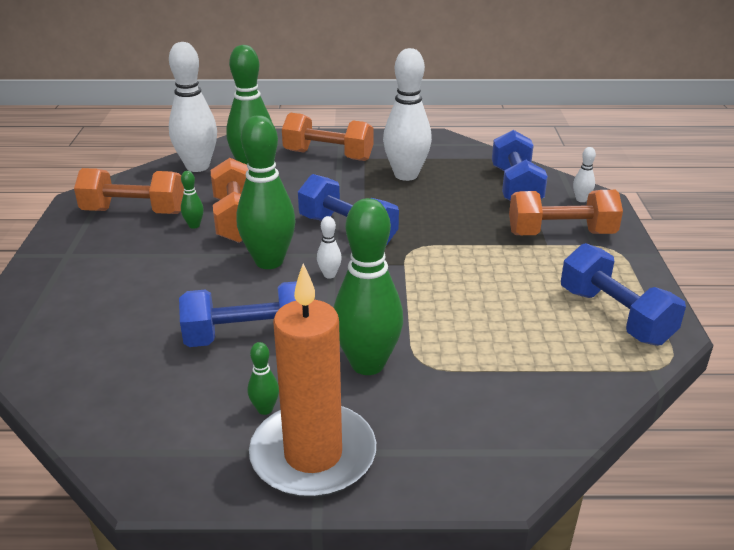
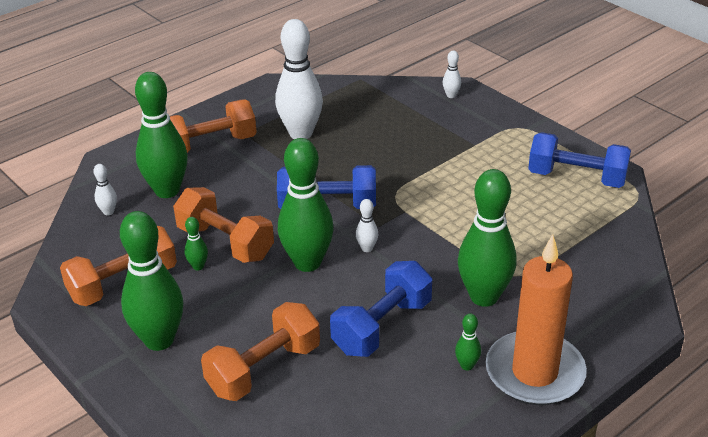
camera: 40 degrees left, 5 degrees up
white bowling pin [169,42,217,172] -> white bowling pin [93,164,117,215], size x0.42
blue dumbbell [492,130,548,201] -> none
orange dumbbell [509,190,623,235] -> orange dumbbell moved to [201,302,320,401]
none -> green bowling pin [120,211,183,351]

